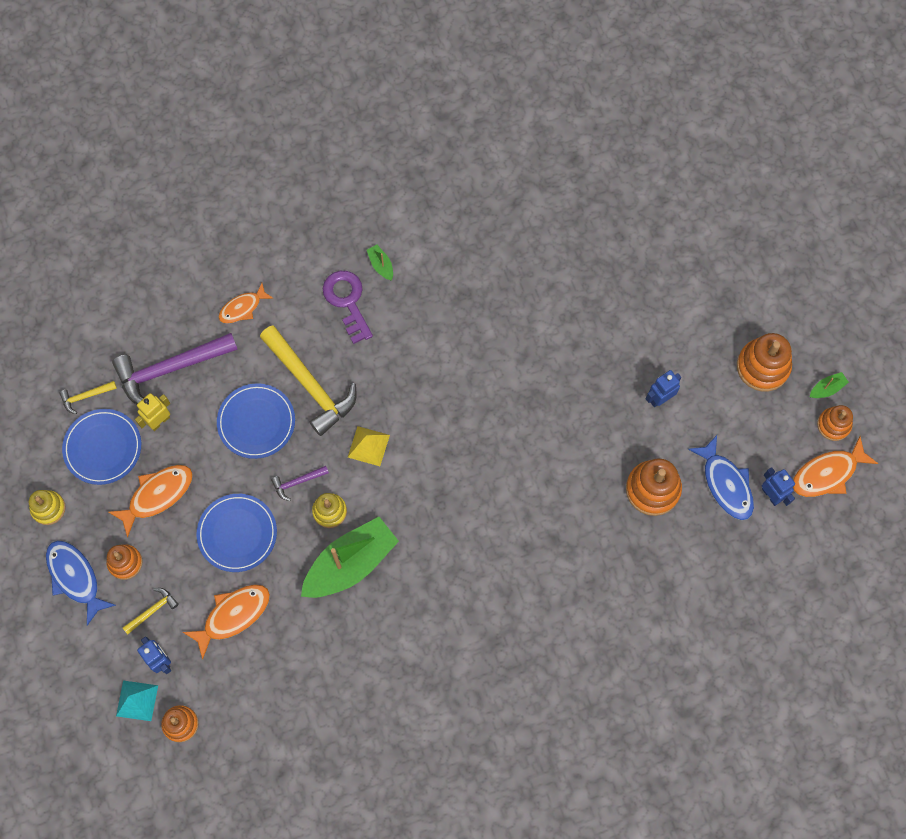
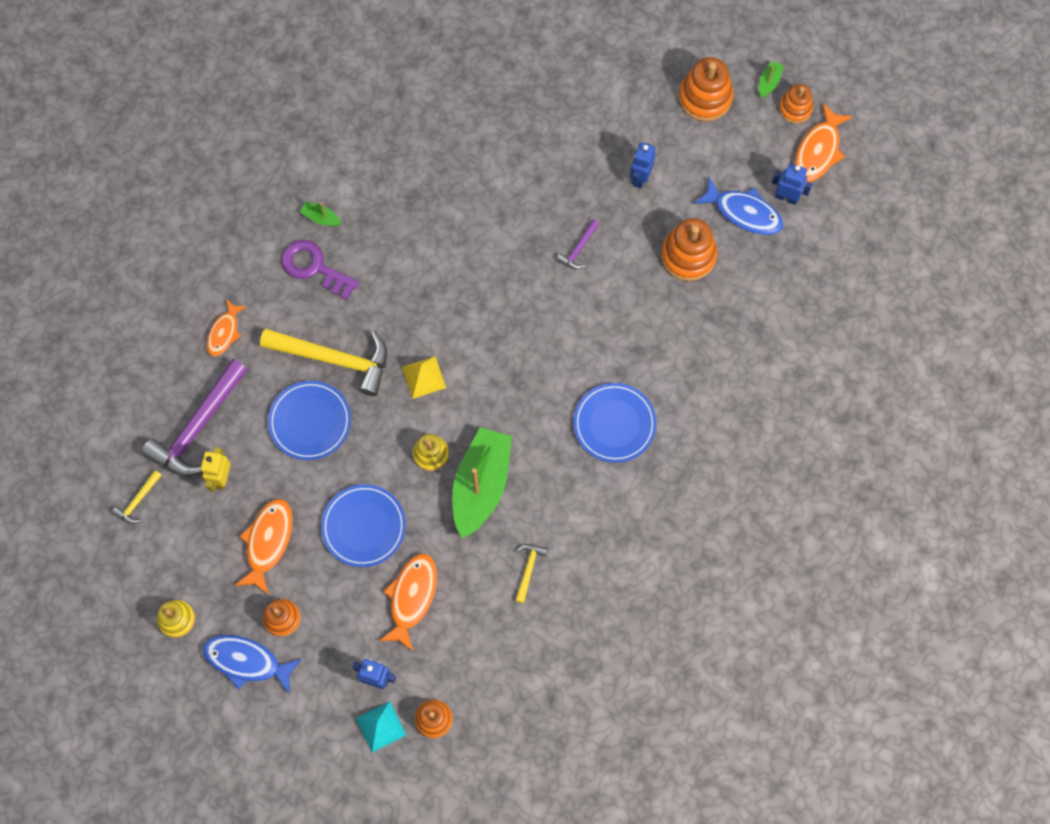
camera: 35 degrees left, 0 degrees up
blue plate [62,409,141,485] -> blue plate moved to [573,383,657,463]
yellow hammer [123,588,179,634] -> yellow hammer moved to [515,544,548,603]
purple hammer [271,466,329,501] -> purple hammer moved to [556,219,599,269]

